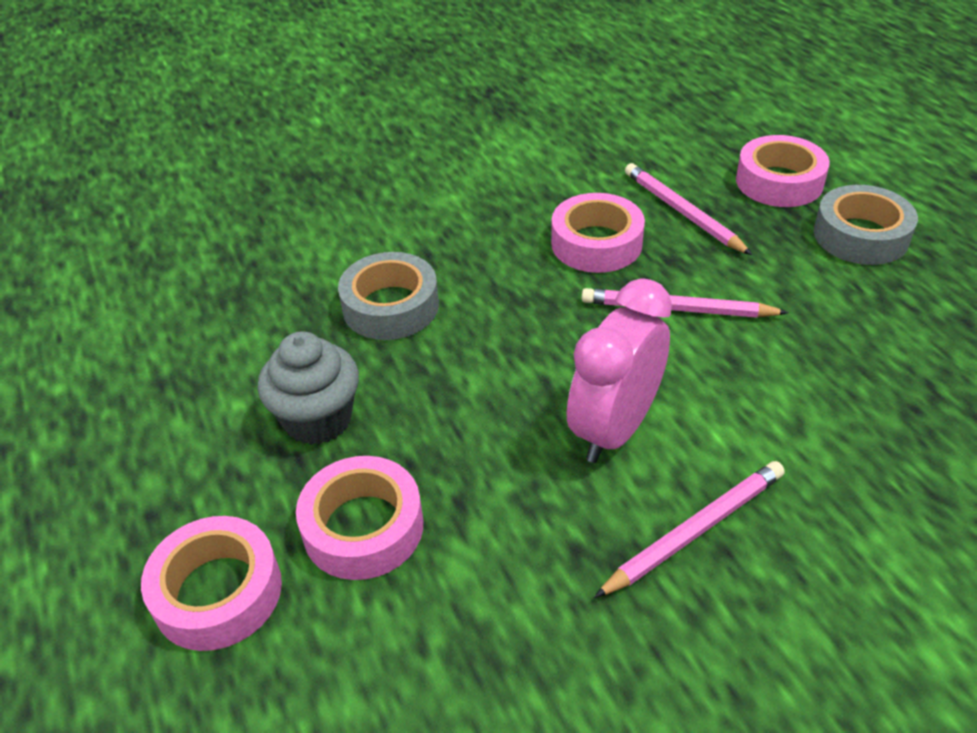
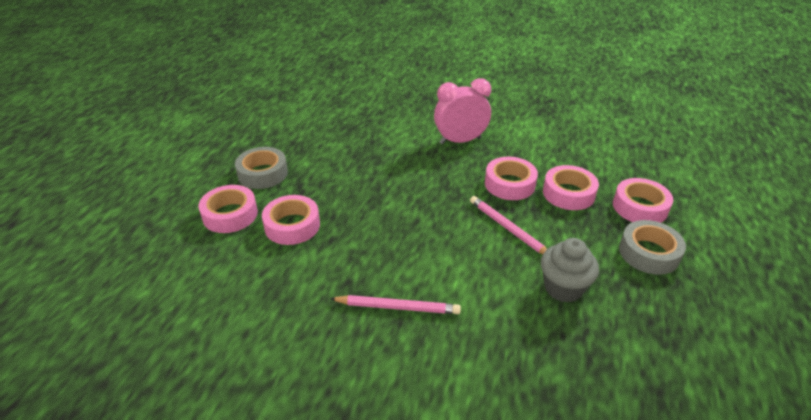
camera: 40 degrees right, 5 degrees down
grey cupcake [258,331,359,445] -> grey cupcake moved to [541,238,599,303]
grey tape [338,252,439,340] -> grey tape moved to [235,147,288,189]
pink clock [566,278,672,463] -> pink clock moved to [434,78,491,144]
pink pencil [625,163,752,255] -> pink tape [543,165,599,210]

